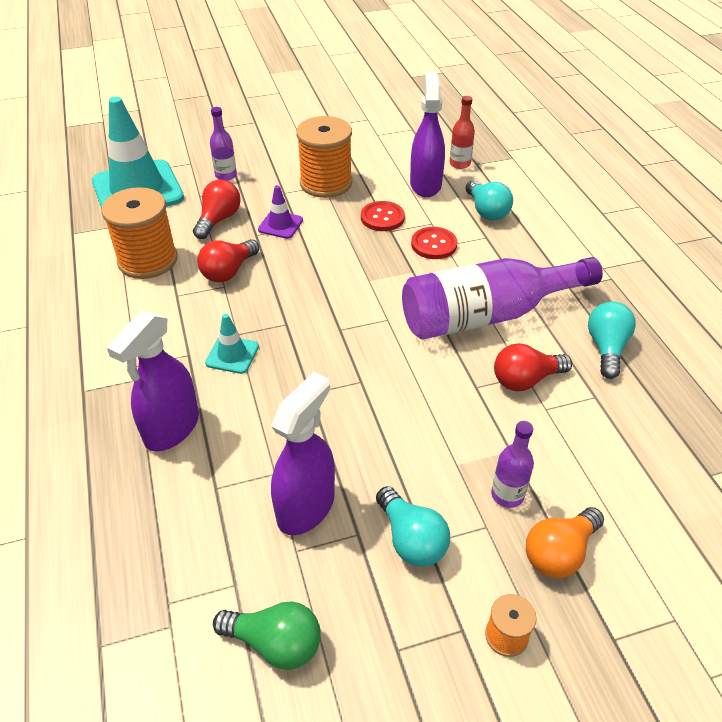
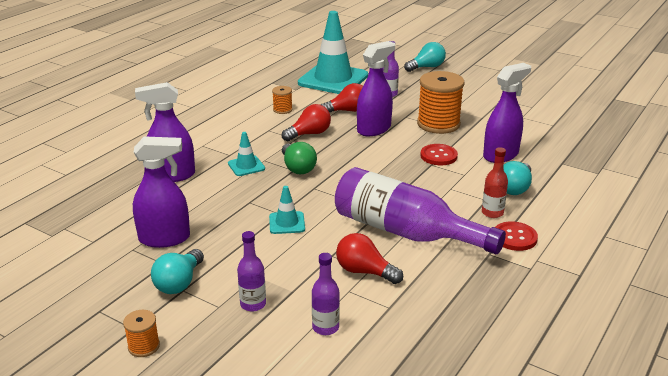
camera: 50 degrees right, 15 degrees down
orange spool [101,187,177,279] -> orange spool [272,86,293,114], size x0.47
red light bulb [197,239,259,282] -> red light bulb turned 150 degrees clockwise [281,104,331,141]
green light bulb [213,601,321,670] -> green light bulb moved to [282,142,317,174]
purple traffic cone [258,185,303,239] -> purple spray bottle [357,41,395,136]
red button [411,227,458,259] -> red button moved to [495,221,538,251]
red bottle [450,96,475,169] -> red bottle moved to [482,147,508,218]
orange light bulb [526,507,604,578] -> none
turquoise light bulb [588,301,636,379] -> turquoise light bulb moved to [404,42,446,72]
none -> turquoise traffic cone [269,186,305,234]
none -> purple bottle [312,253,340,335]

